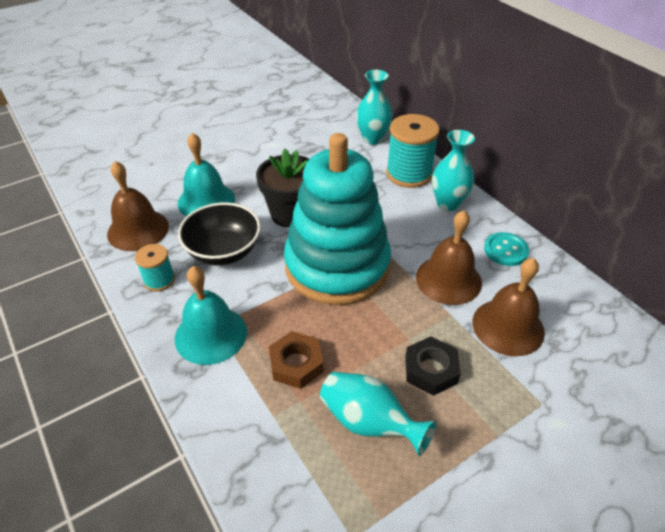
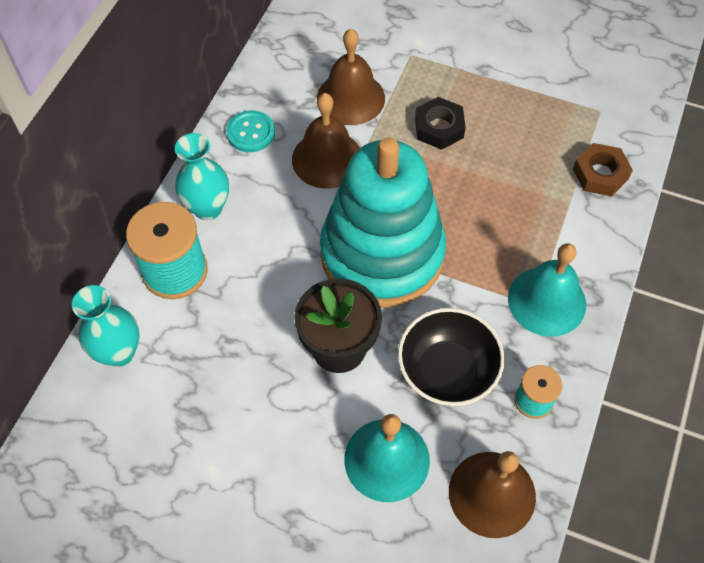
camera: 125 degrees left, 15 degrees up
brown nut [269,331,323,389] -> brown nut moved to [573,143,633,196]
turquoise vase [320,372,436,456] -> none

